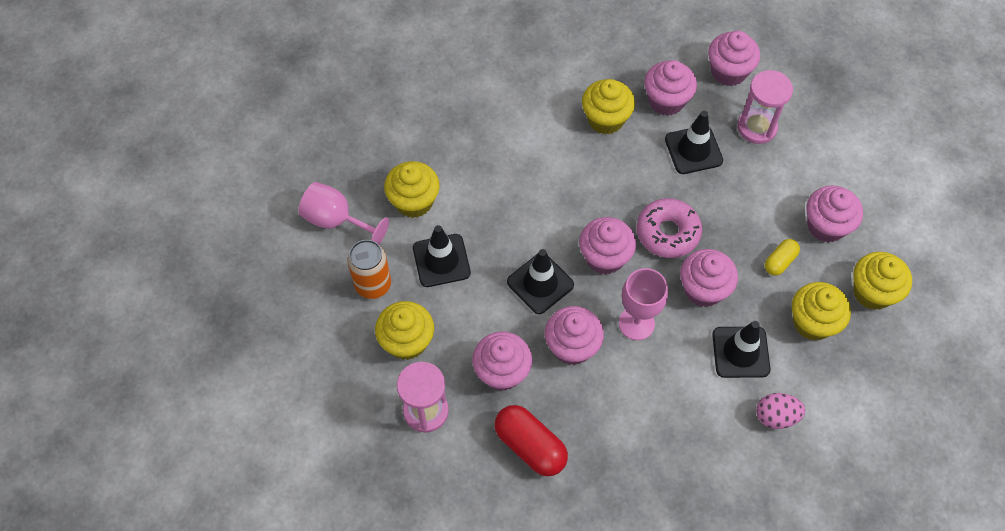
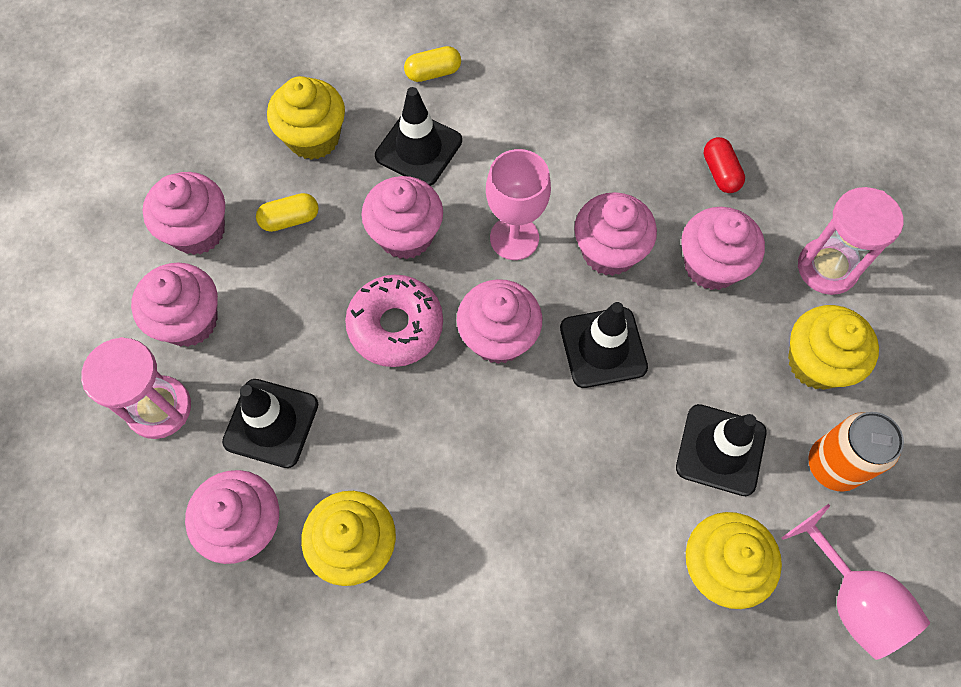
camera: 150 degrees left, 5 degrees up
red capsule [495,405,568,476] -> red capsule [704,137,745,193], size x0.57
pink cupcake [708,31,760,86] -> pink cupcake moved to [131,262,218,347]
pink egg [756,393,805,429] -> yellow capsule [404,46,461,82]
yellow cupcake [853,252,912,310] -> none

